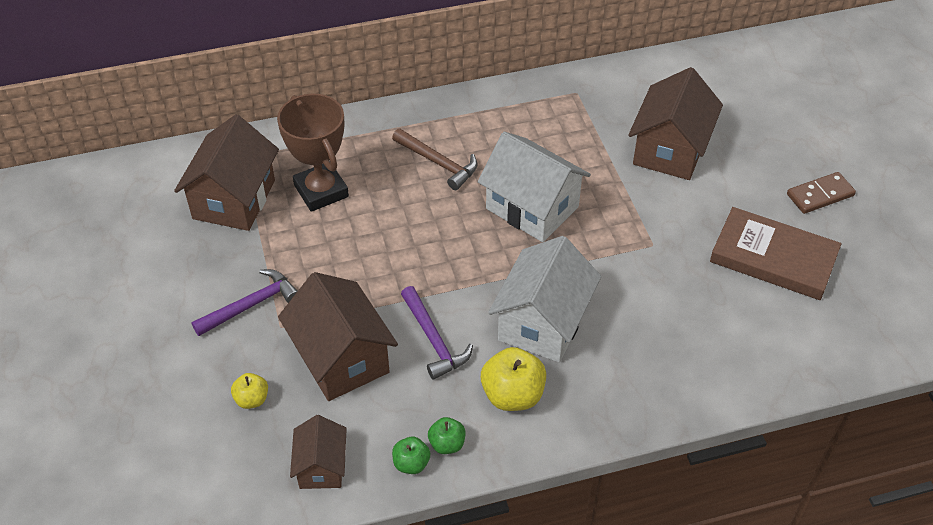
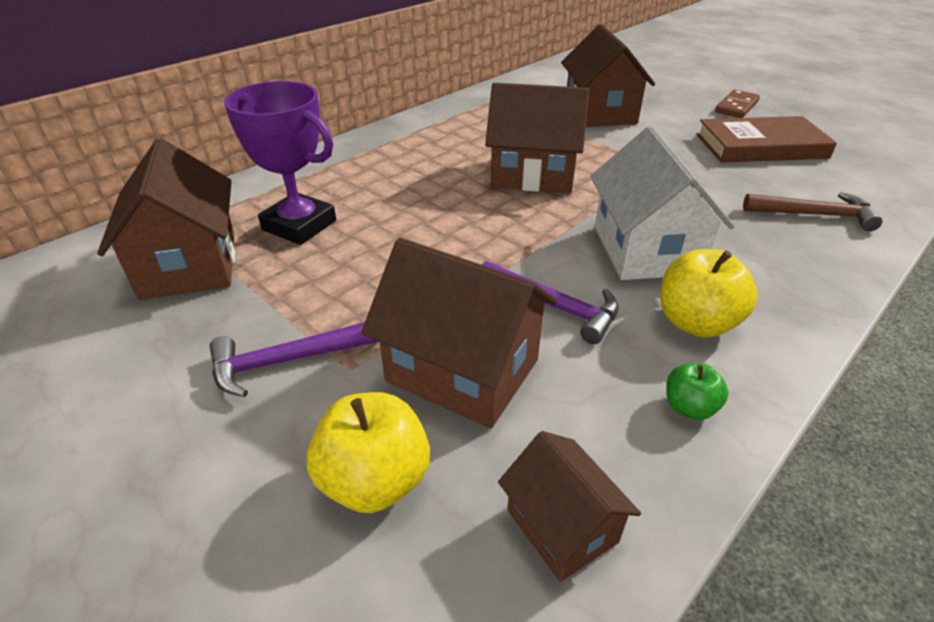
camera: 30 degrees left, 10 degrees down
purple hammer [191,269,297,336] -> purple hammer turned 135 degrees counterclockwise [210,322,379,397]
yellow apple [231,373,268,409] -> yellow apple [307,392,430,513], size x1.78
brown trophy [277,94,349,212] -> purple trophy [224,81,336,245]
brown hammer [392,129,478,190] -> brown hammer moved to [743,192,883,231]
green apple [392,437,430,474] -> none
white house [478,132,591,242] -> brown house [485,83,589,193]

